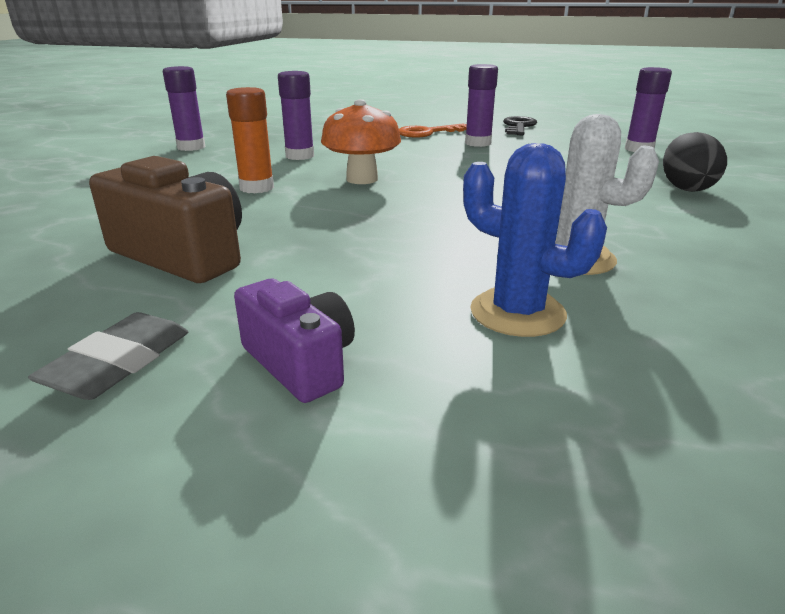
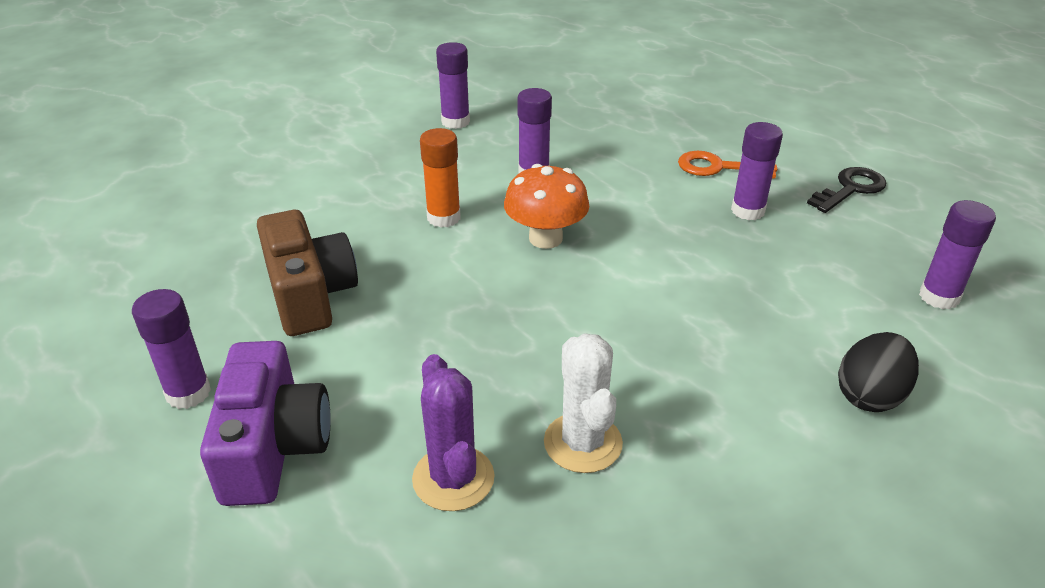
camera: 35 degrees right, 10 degrees up
grey eraser [28,312,188,400] -> purple glue stick [132,289,211,409]
purple camera [234,279,355,403] -> purple camera [200,341,331,506], size x1.60
blue cactus [463,143,607,337] -> purple cactus [412,354,495,511]

